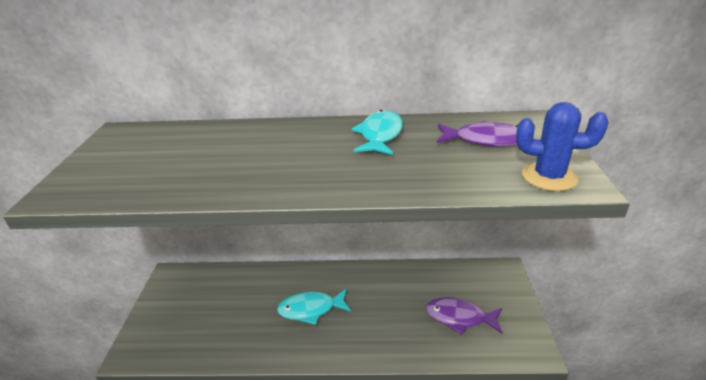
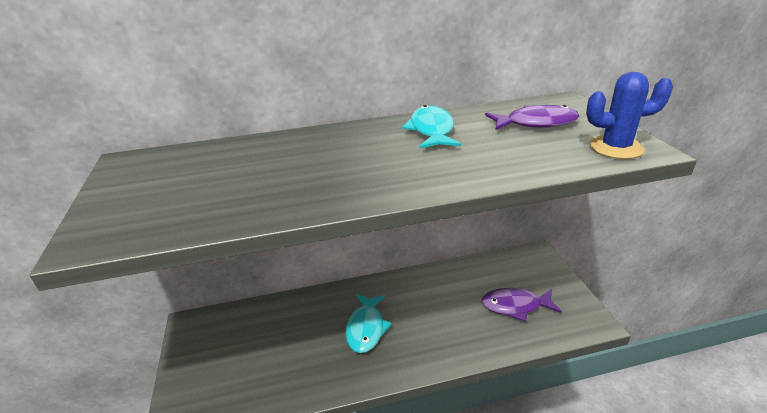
camera: 15 degrees left, 0 degrees up
turquoise fish [277,289,351,325] -> turquoise fish turned 60 degrees counterclockwise [345,294,392,353]

